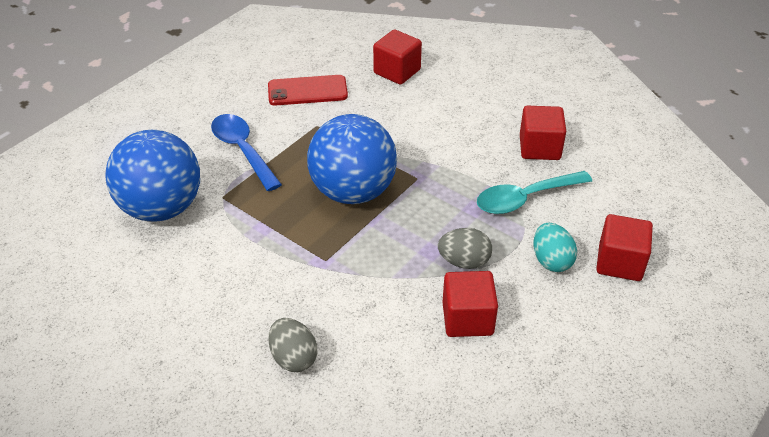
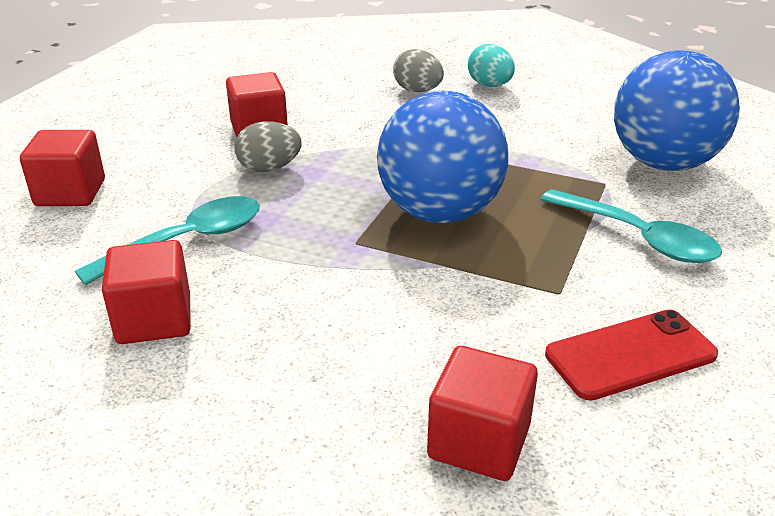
camera: 165 degrees right, 10 degrees down
blue spoon [211,114,282,191] -> turquoise spoon [540,189,722,263]
turquoise egg [534,223,577,272] -> turquoise egg moved to [468,44,515,87]

